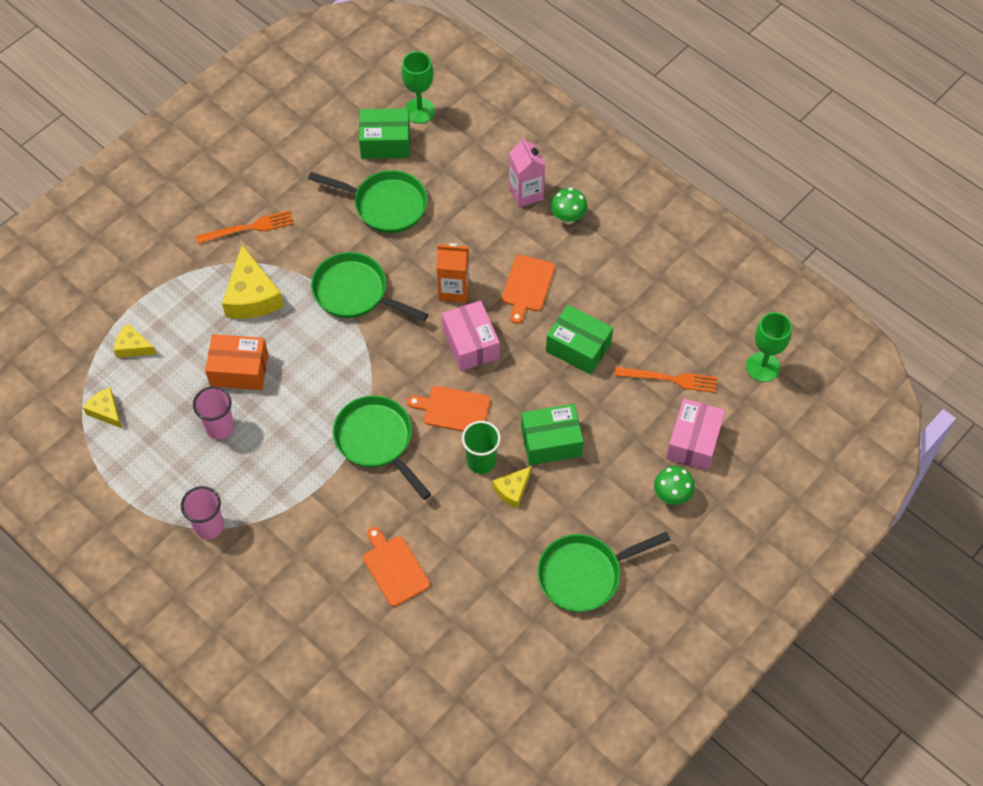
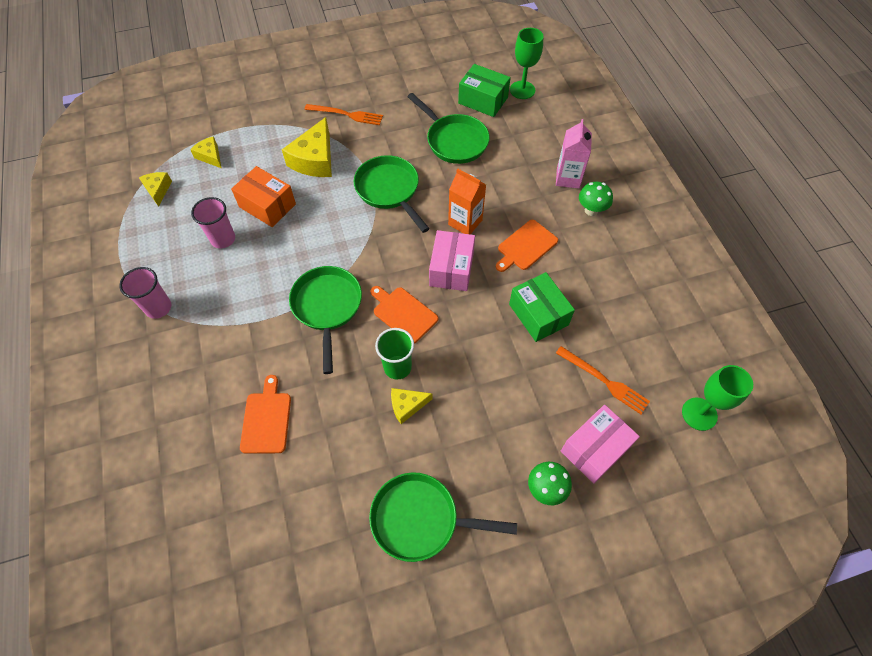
camera: 30 degrees right, 0 degrees up
green box [521,404,584,465] -> none

